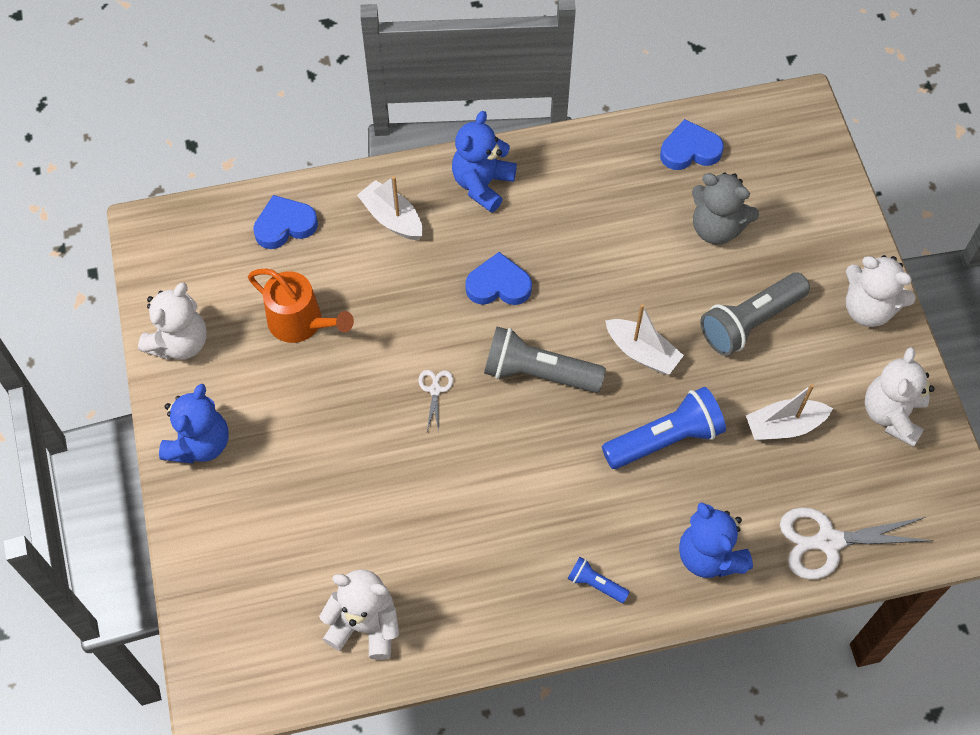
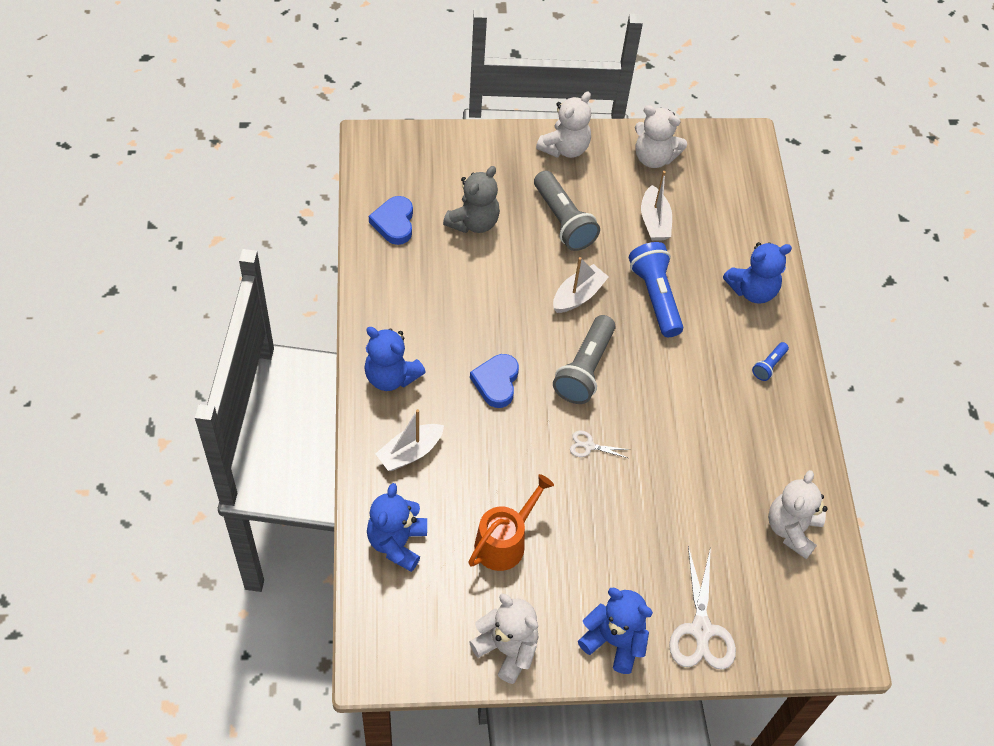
camera: 85 degrees left, 5 degrees down
blue heart [253,195,318,249] -> blue teddy bear [367,483,427,572]
white scissors [780,507,934,579] -> white scissors moved to [669,546,736,670]

